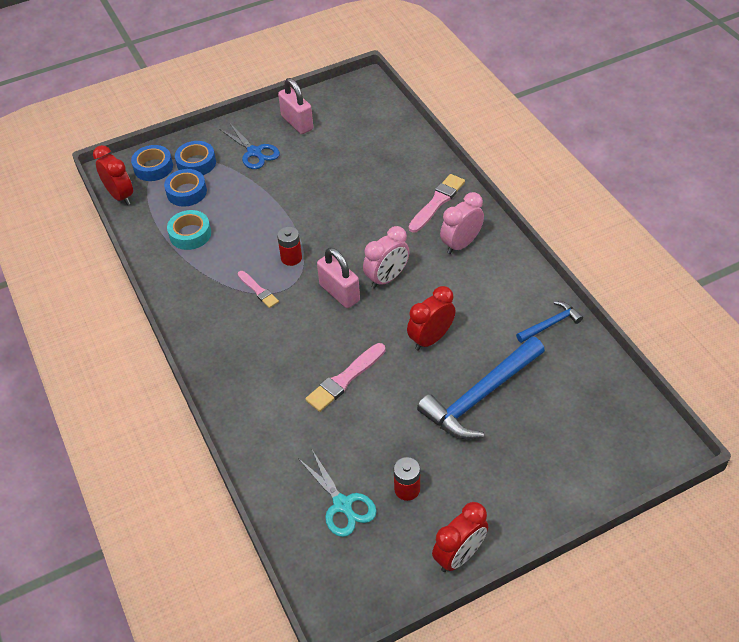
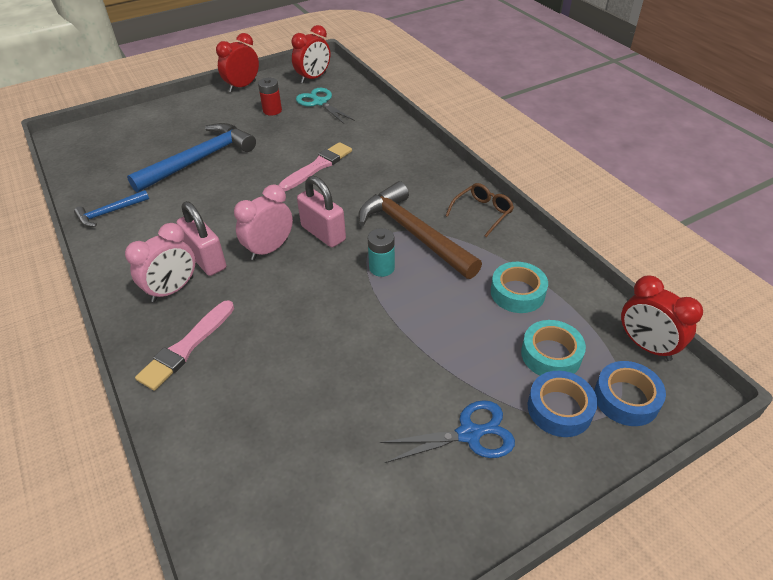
camera: 175 degrees right, 5 degrees down
blue tape [164,169,207,207] -> turquoise tape [521,320,586,376]
blue scissors [219,123,280,169] -> blue scissors turned 120 degrees clockwise [380,400,515,463]
pink brush [238,271,279,308] -> brown hammer [358,181,482,279]
red battery [277,227,302,266] -> turquoise battery [368,228,395,277]
pink padlock [278,78,313,134] -> pink padlock moved to [177,201,226,276]
red clock [407,286,455,351] -> red clock moved to [291,25,330,84]
none -> brown glasses [446,183,514,237]

